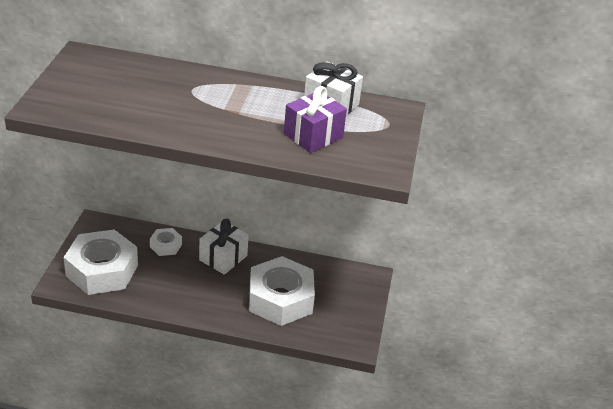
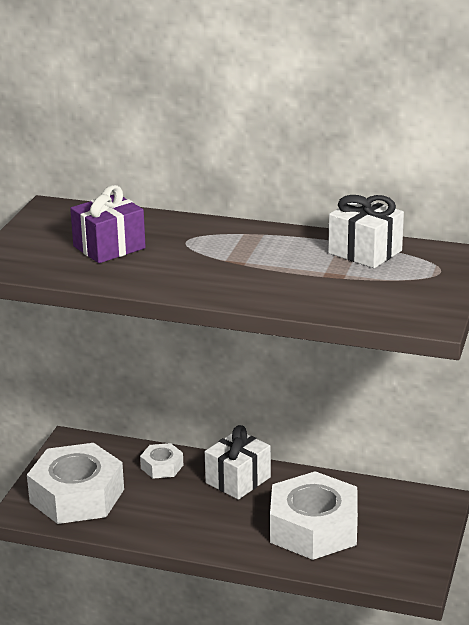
camera: 10 degrees right, 10 degrees down
purple gift [284,86,347,153] -> purple gift moved to [70,185,146,263]

